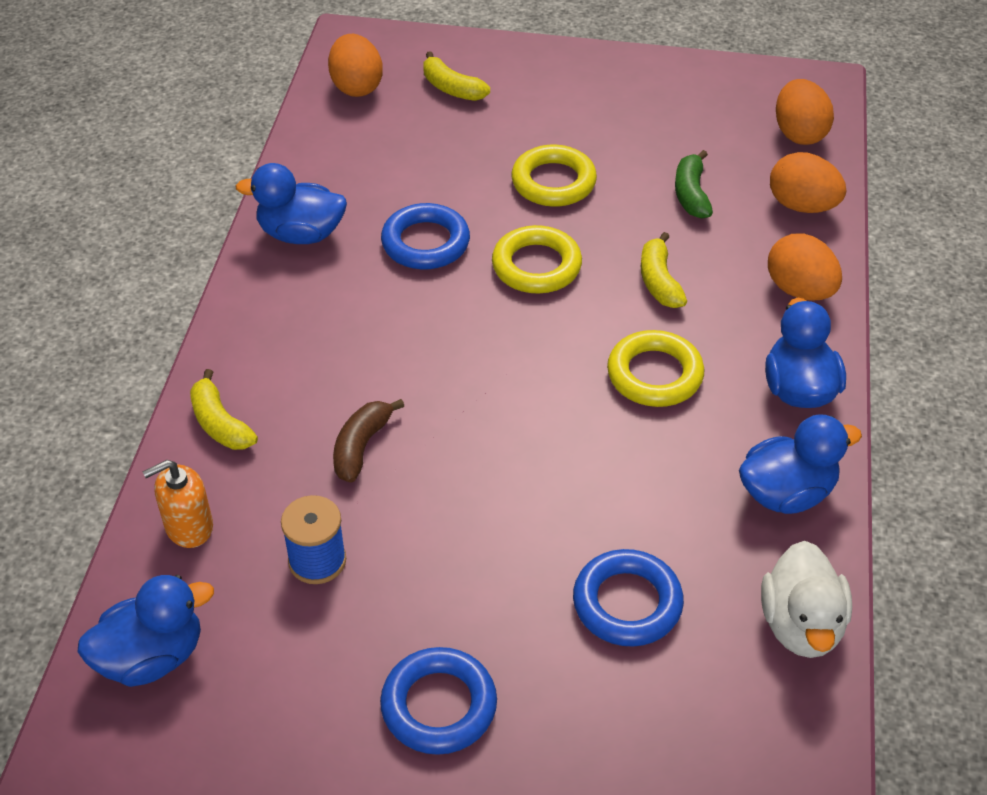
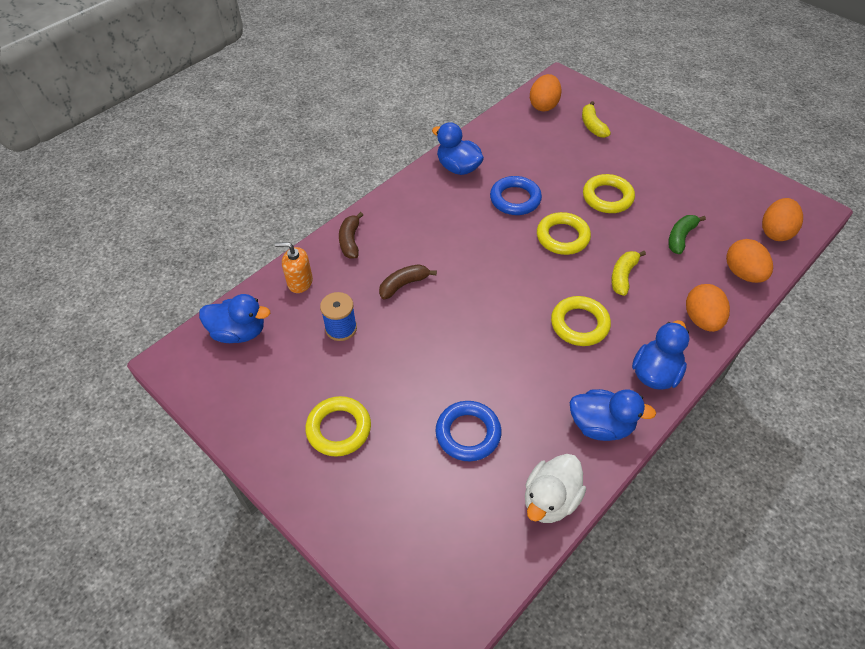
camera: 35 degrees right, 5 degrees up
yellow banana [190,369,258,450] -> brown banana [339,212,363,259]
blue ring [380,647,497,755] -> yellow ring [305,396,371,457]

